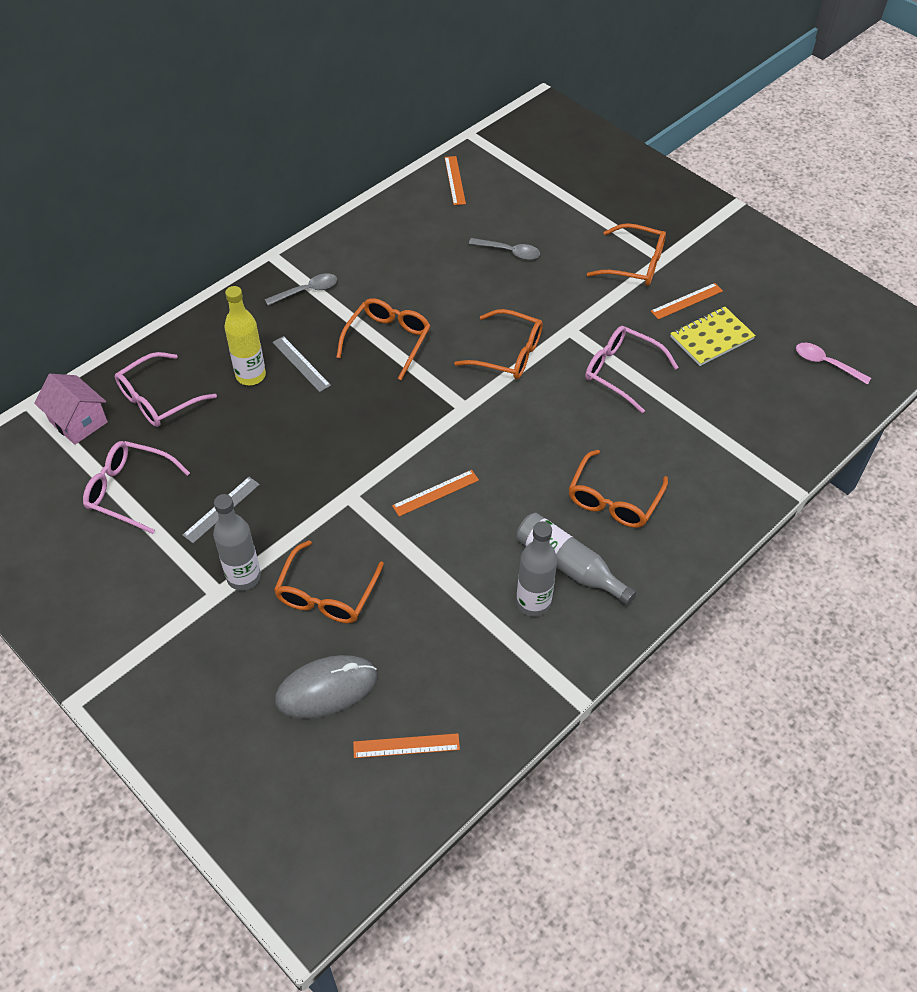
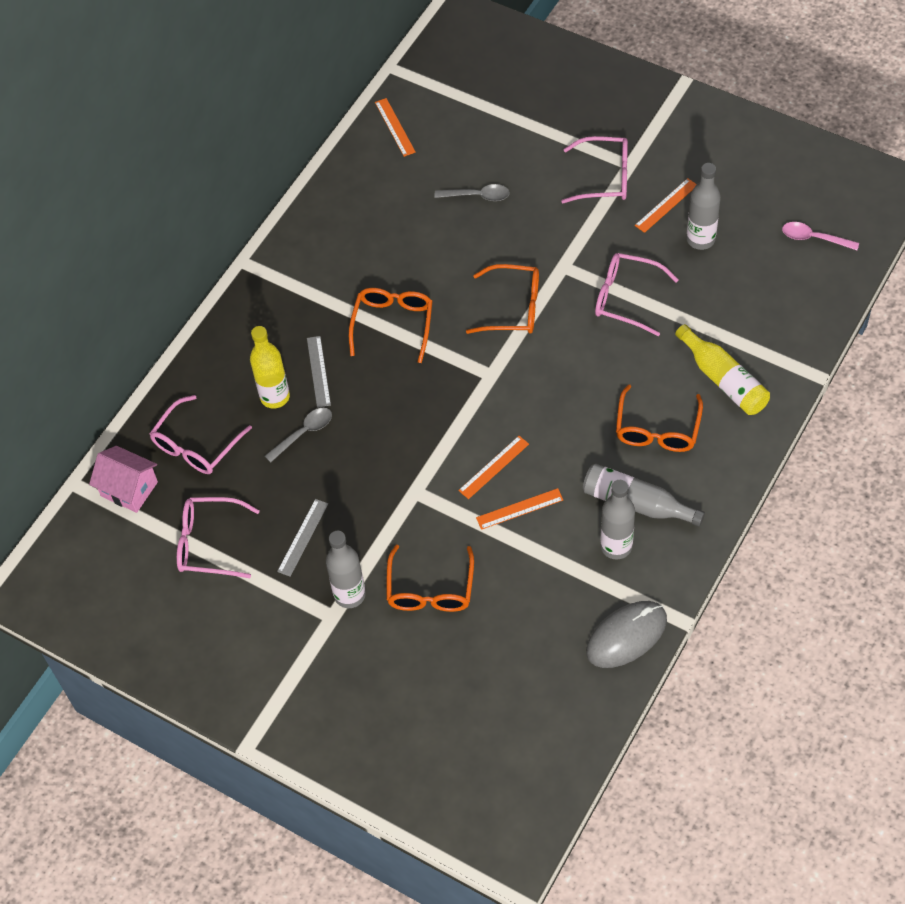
camera: 10 degrees left, 5 degrees up
grey spoon [265,273,337,306] -> grey spoon moved to [265,408,332,463]
grey ruler [272,336,331,392] -> grey ruler turned 45 degrees clockwise [307,336,331,408]
grey mouse [275,655,377,719] -> grey mouse moved to [586,601,667,668]
orange ruler [353,733,460,758] -> orange ruler moved to [476,488,563,530]
orange glasses [587,223,666,286] -> pink glasses [561,136,628,203]
yellow notebook [670,307,756,366] -> grey bottle [686,163,721,250]
none -> yellow bottle [675,324,770,415]

